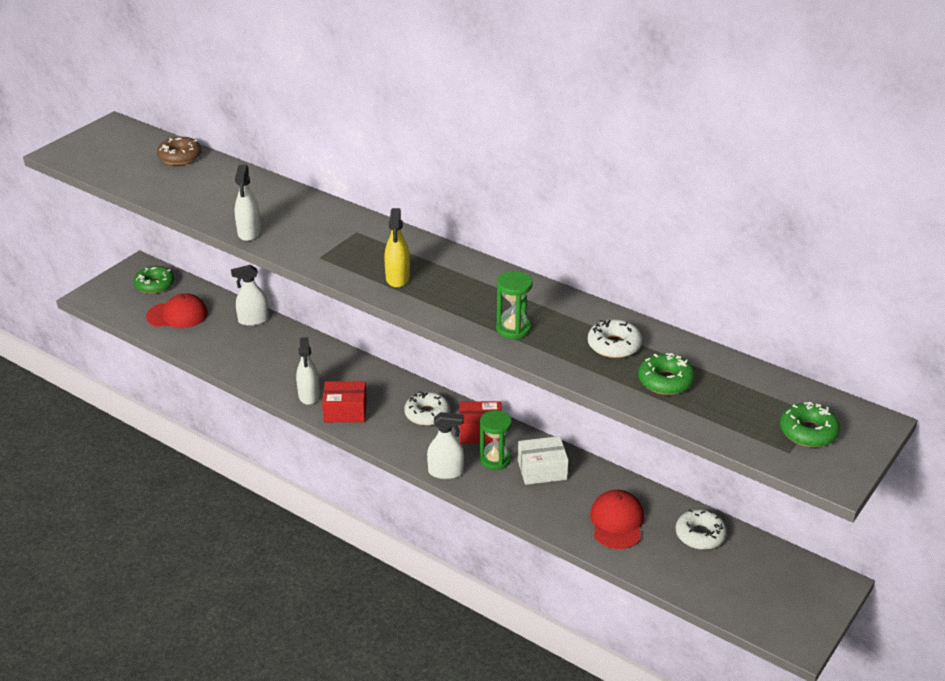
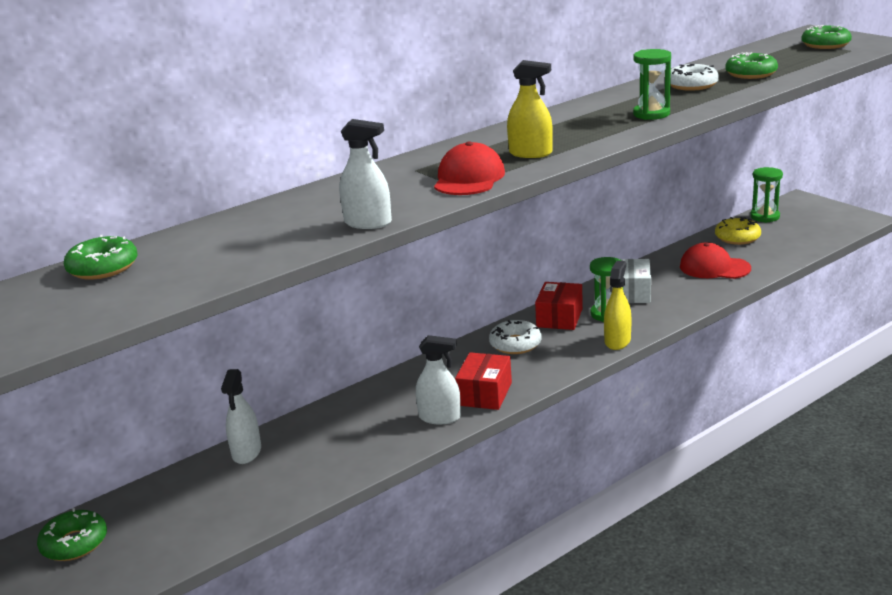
camera: 70 degrees left, 10 degrees down
red cap [146,293,208,328] -> red cap moved to [434,141,505,195]
brown donut [157,137,201,165] -> green donut [64,235,138,280]
white spray bottle [427,412,464,479] -> yellow spray bottle [604,260,631,350]
white donut [676,509,727,550] -> yellow donut [715,217,761,245]
none -> green hourglass [750,167,783,223]

